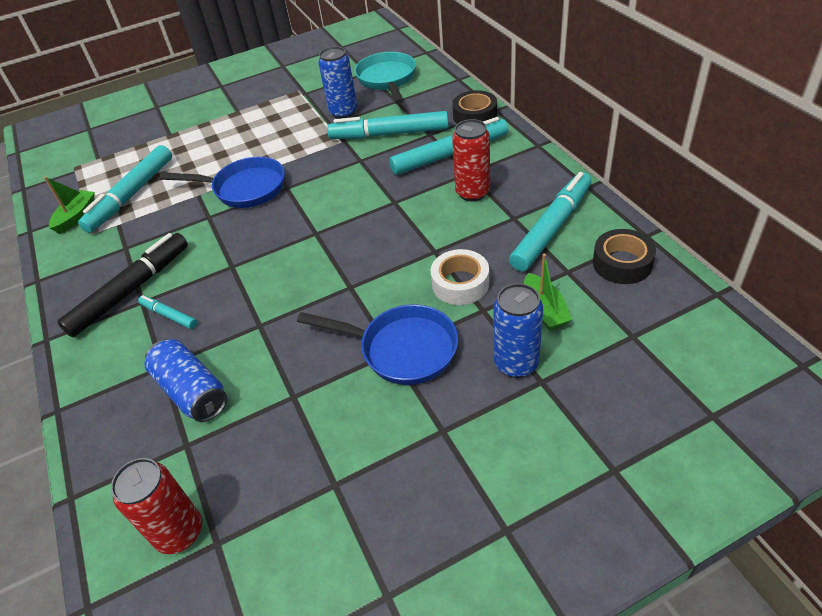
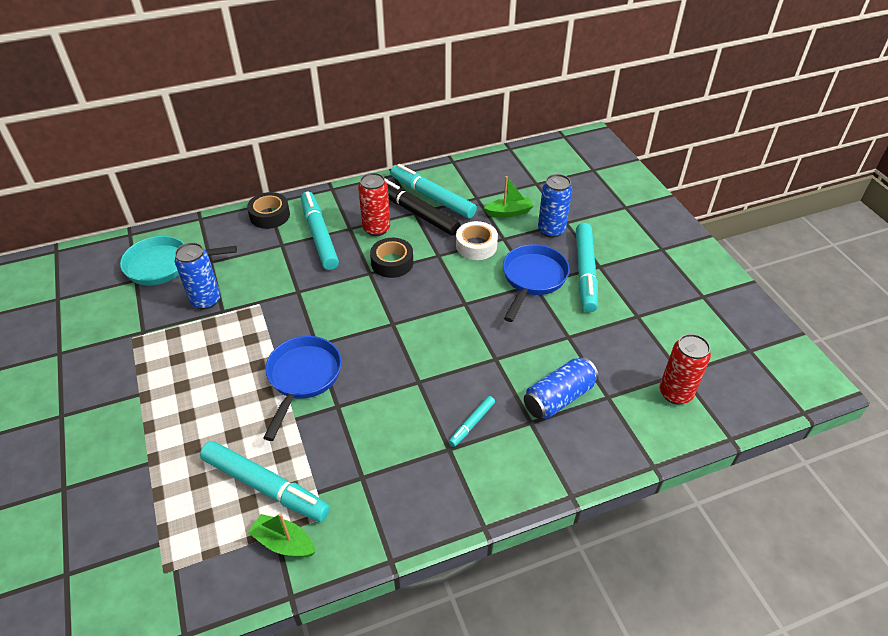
camera: 90 degrees left, 0 degrees up
black marker [57,233,188,337] -> black marker moved to [385,179,461,236]
turquoise marker [327,111,449,139] -> turquoise marker moved to [576,223,598,312]
black tape [593,229,656,284] -> black tape moved to [370,238,413,278]

